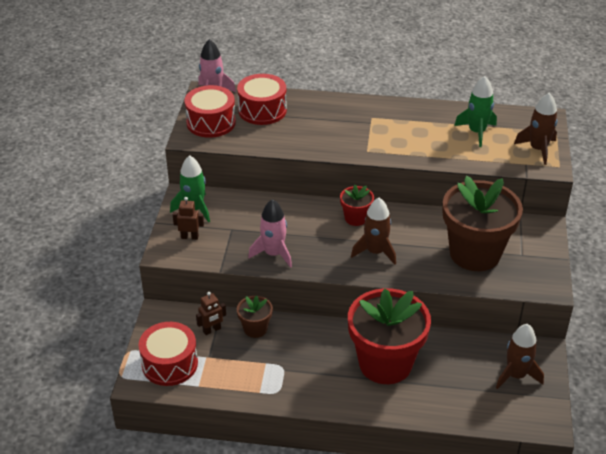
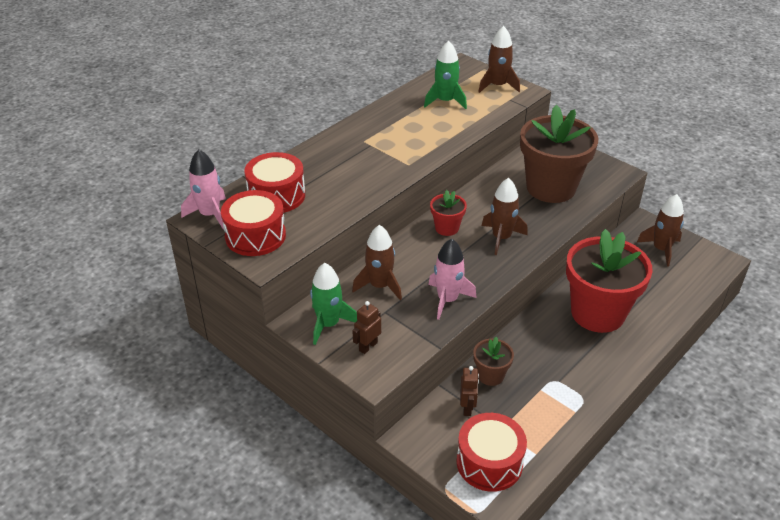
camera: 55 degrees left, 0 degrees up
none -> brown rocket [352,225,402,300]

